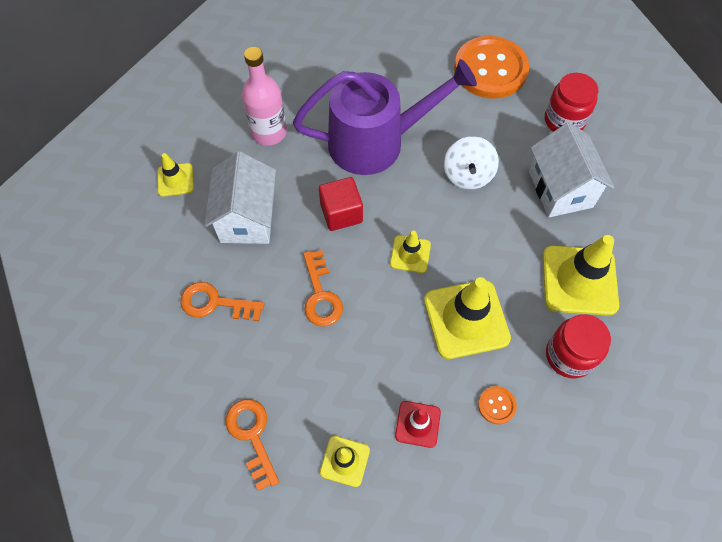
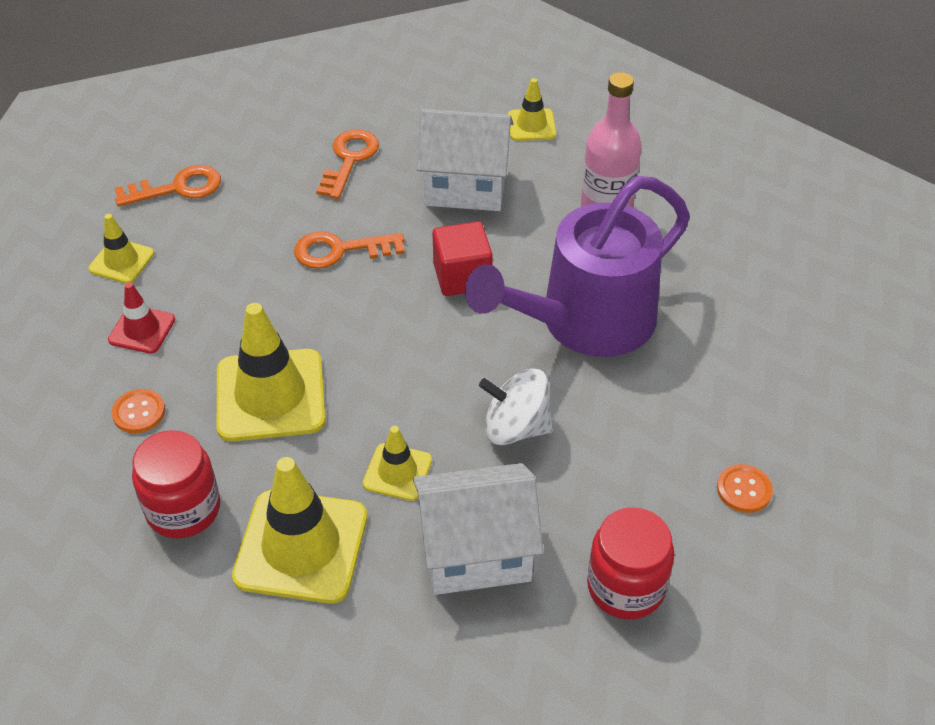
camera: 95 degrees right, 15 degrees down
purple watering can [293,59,477,175] -> purple watering can turned 60 degrees clockwise [465,176,690,357]
yellow traffic cone [390,230,431,273] -> yellow traffic cone moved to [363,426,432,501]
orange button [454,36,529,99] -> orange button [717,464,773,513], size x0.40

